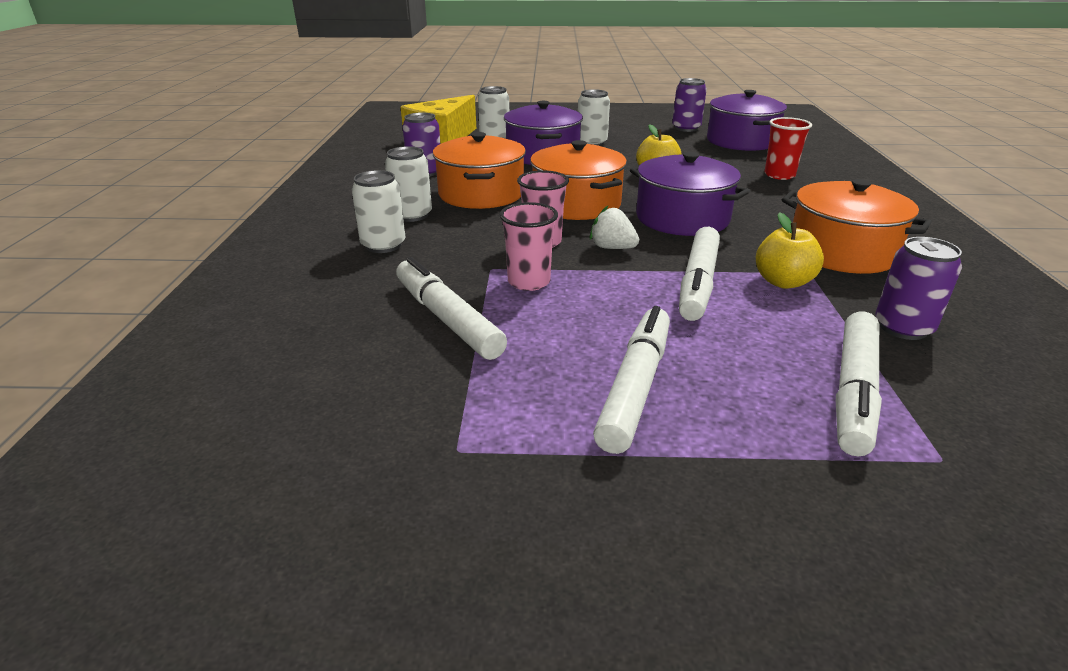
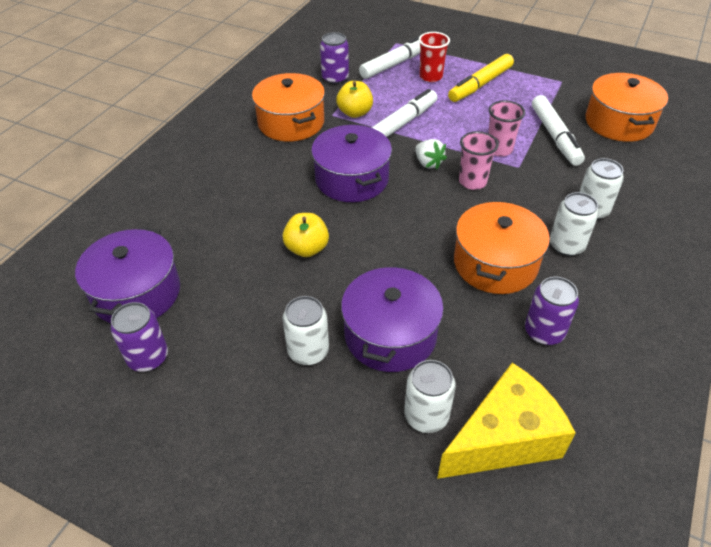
camera: 155 degrees left, 15 degrees up
orange pot [530,140,627,220] -> orange pot moved to [585,73,668,142]
white marker [593,306,670,454] -> yellow marker [448,54,514,102]
red cup [764,117,812,180] -> red cup moved to [419,32,450,82]

